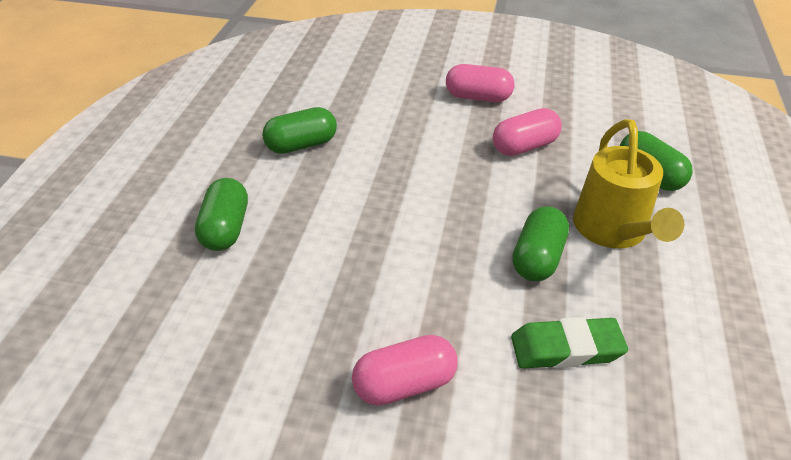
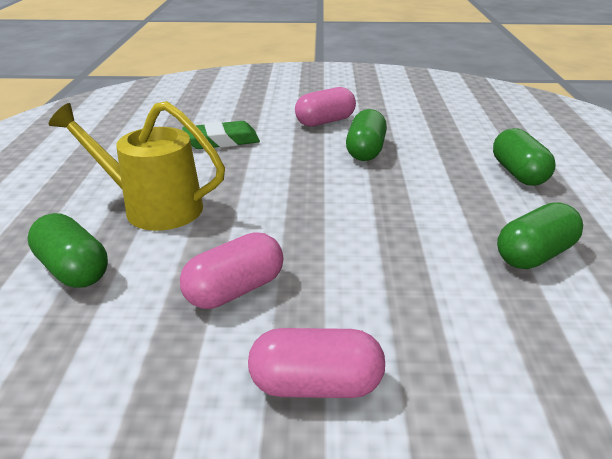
camera: 170 degrees right, 10 degrees down
green capsule [512,206,569,281] -> green capsule moved to [346,109,387,161]
yellow watering can [573,119,684,248] -> yellow watering can turned 60 degrees counterclockwise [48,101,225,231]

